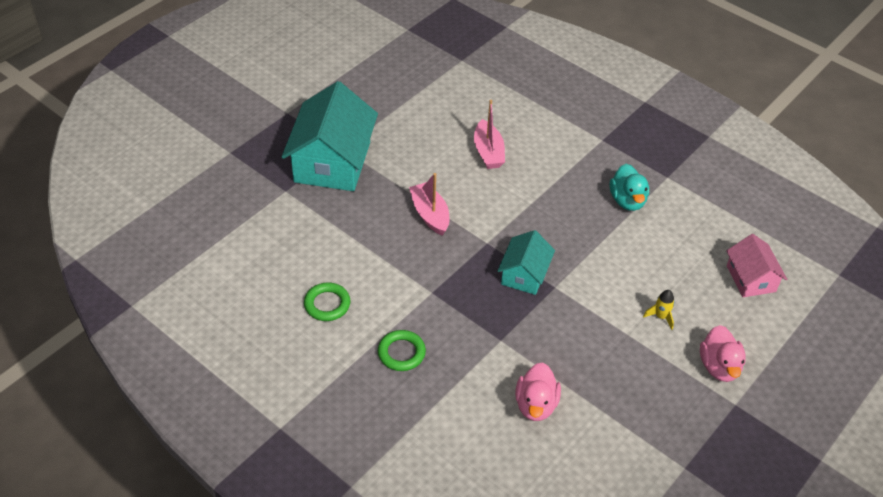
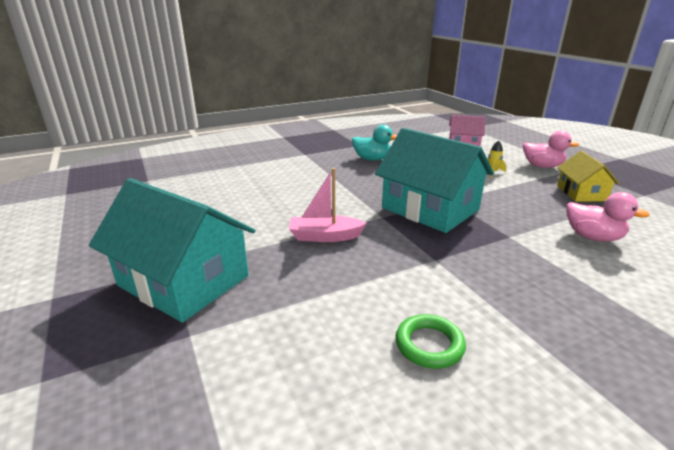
camera: 65 degrees left, 20 degrees down
green ring [378,330,426,371] -> none
pink boat [474,100,505,169] -> none
turquoise house [498,230,555,295] -> turquoise house [375,128,494,233], size x1.85
none -> yellow house [557,151,620,202]

